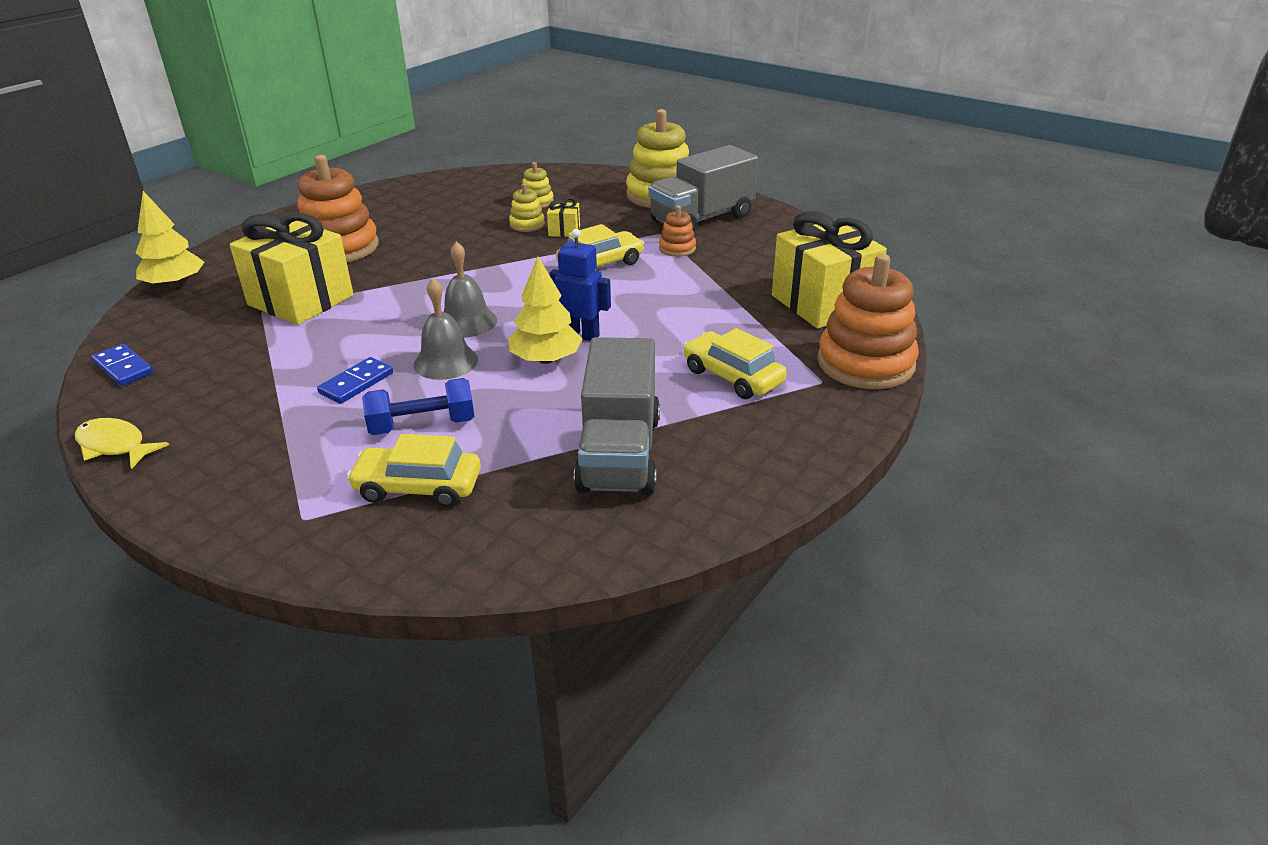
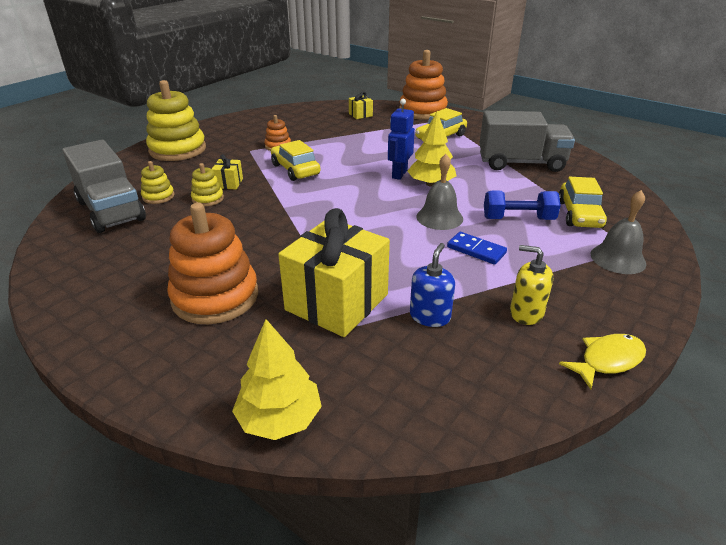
camera: 90 degrees left, 0 degrees up
yellow fish [75,418,169,469] -> yellow fish turned 150 degrees counterclockwise [559,334,646,390]
blue domino [92,344,153,386] -> none
blue dumbbell [362,378,474,435] -> blue dumbbell turned 75 degrees counterclockwise [484,191,561,220]
grey bell [444,241,497,337] -> grey bell moved to [591,190,646,274]
grey truck [648,145,758,231] -> grey truck moved to [62,140,146,233]
yellow gift [772,211,887,328] -> yellow gift [349,92,373,119], size x0.42
none -> blue soap dispenser [410,243,455,327]
none -> yellow soap dispenser [510,245,553,325]

